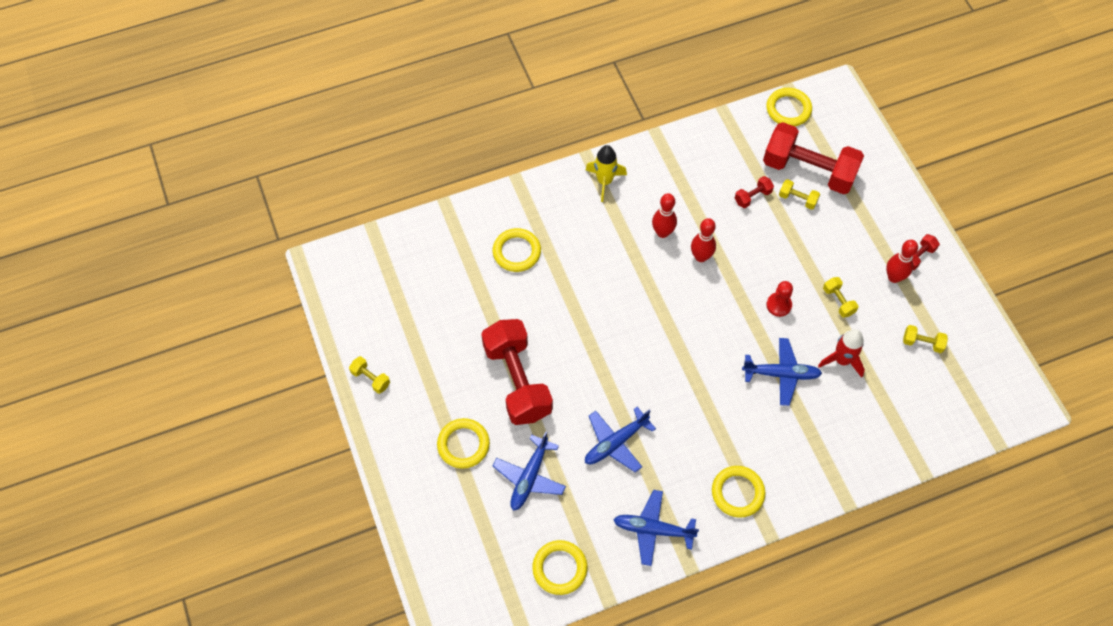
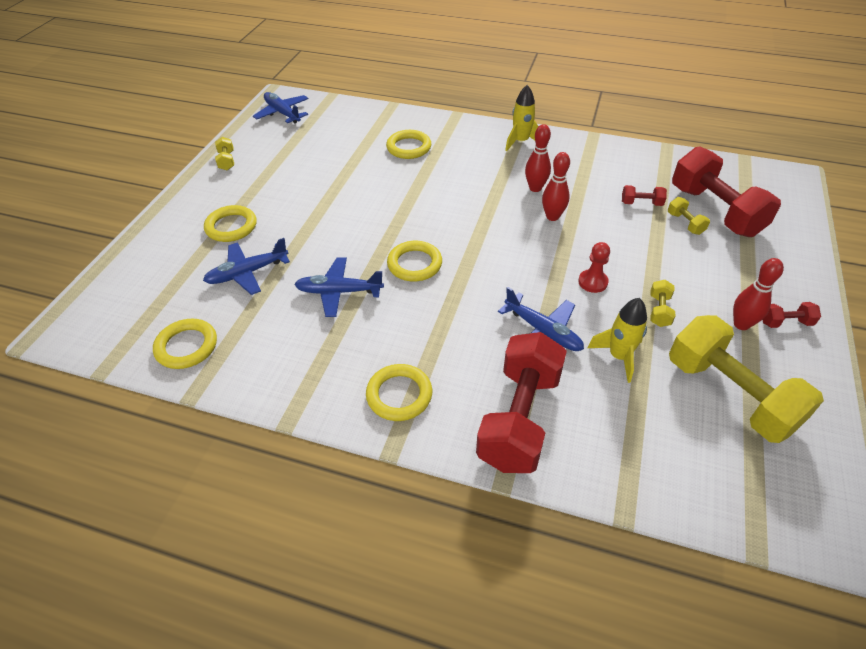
camera: 40 degrees right, 15 degrees down
red dumbbell [481,319,553,425] -> red dumbbell moved to [476,332,567,473]
blue plane [614,490,699,566] -> blue plane moved to [253,92,308,123]
yellow ring [766,88,812,126] -> yellow ring moved to [387,241,442,281]
red rocket [818,329,865,378] -> yellow rocket [588,298,647,383]
yellow dumbbell [903,325,948,353] -> yellow dumbbell [669,315,824,443], size x2.44

